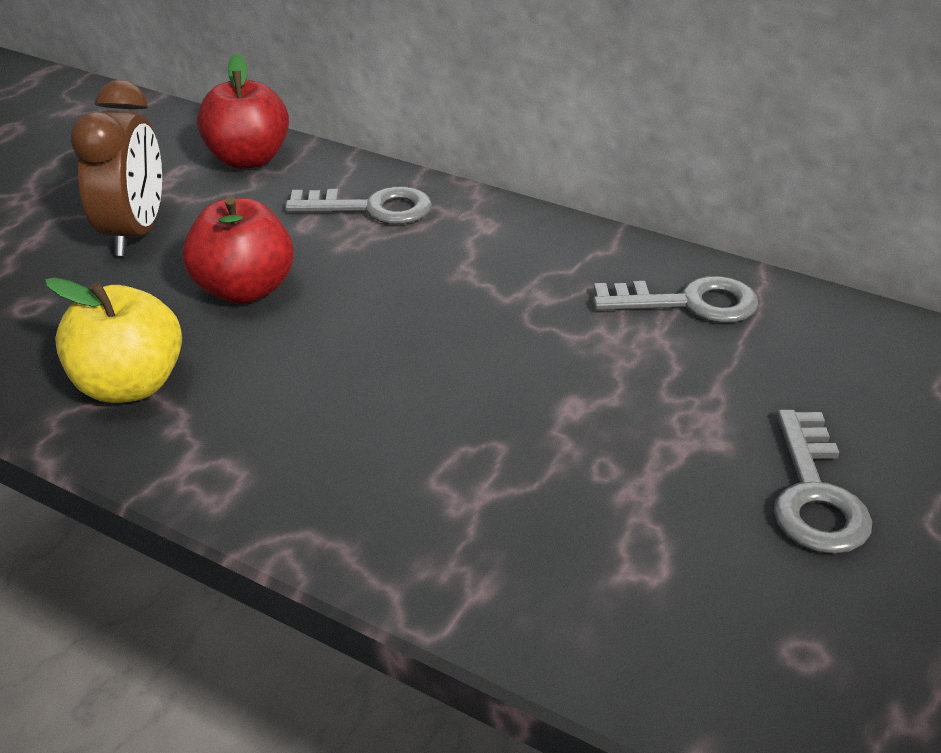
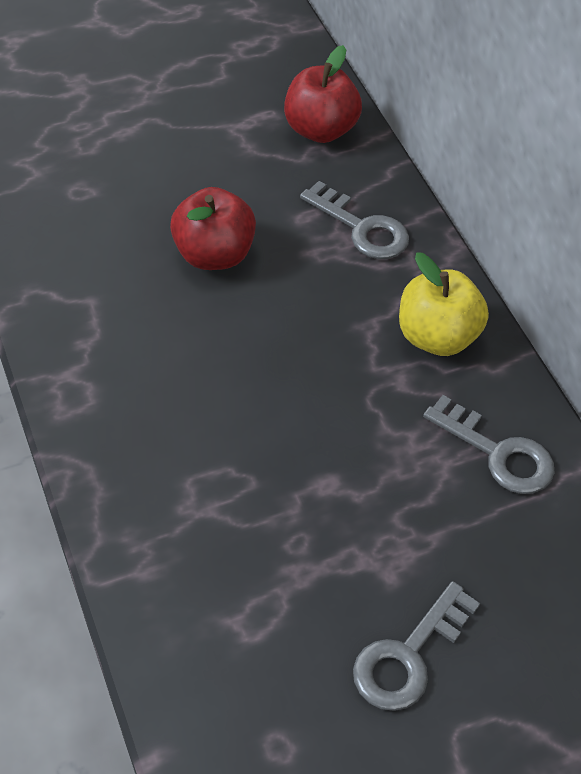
camera: 35 degrees right, 15 degrees up
yellow apple [45,277,182,403] -> yellow apple moved to [399,252,489,356]
brown clock [70,80,162,256] -> none

